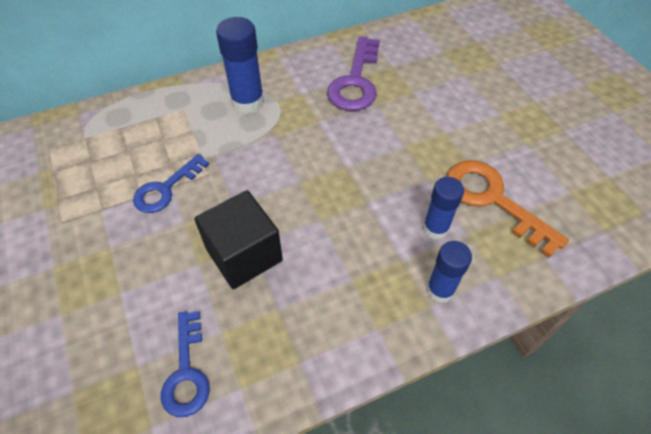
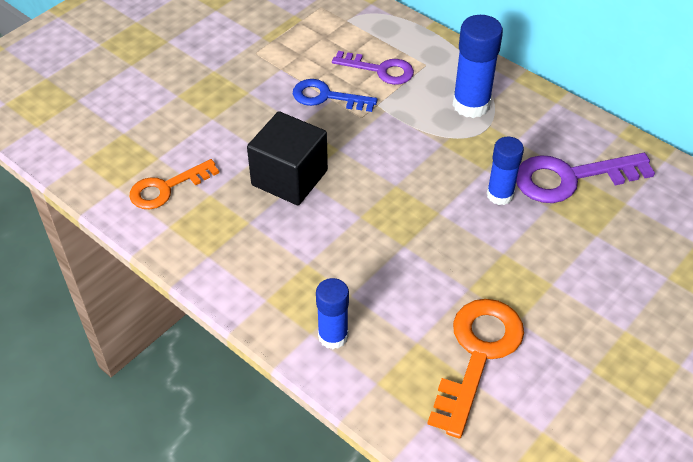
camera: 65 degrees right, 5 degrees down
blue key [161,311,210,417] -> orange key [129,159,219,209]
blue glue stick [423,177,464,239] -> blue glue stick moved to [487,137,524,205]
none -> purple key [332,51,414,85]

